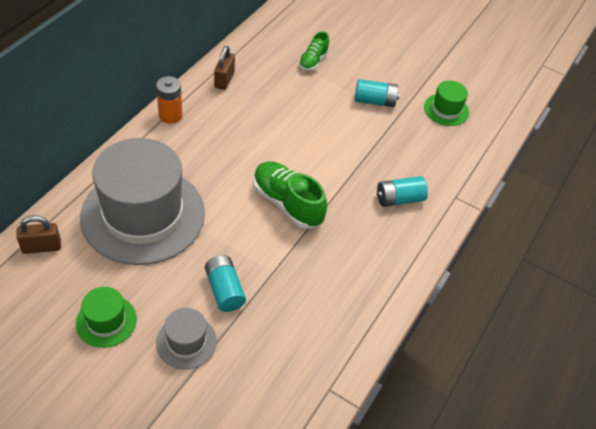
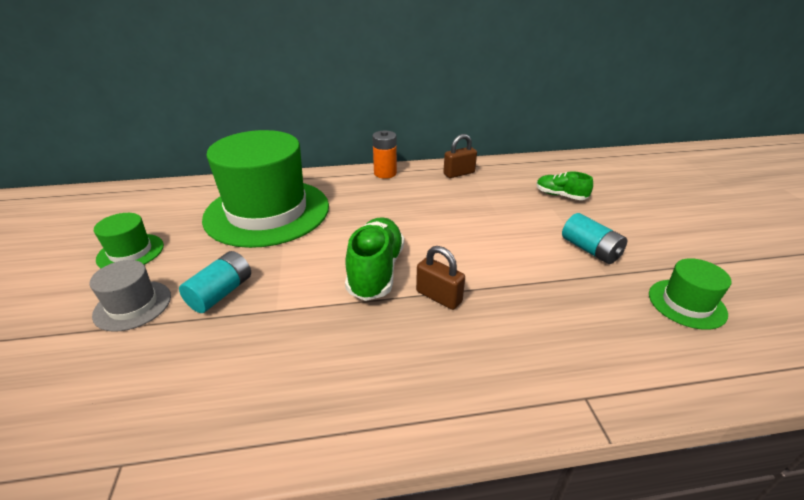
camera: 55 degrees right, 15 degrees down
brown padlock [16,216,61,254] -> brown padlock moved to [416,246,465,310]
grey hat [80,138,205,265] -> green hat [202,130,329,248]
green shoe [299,32,329,71] -> green shoe turned 45 degrees clockwise [536,171,593,200]
turquoise battery [377,176,428,207] -> none

